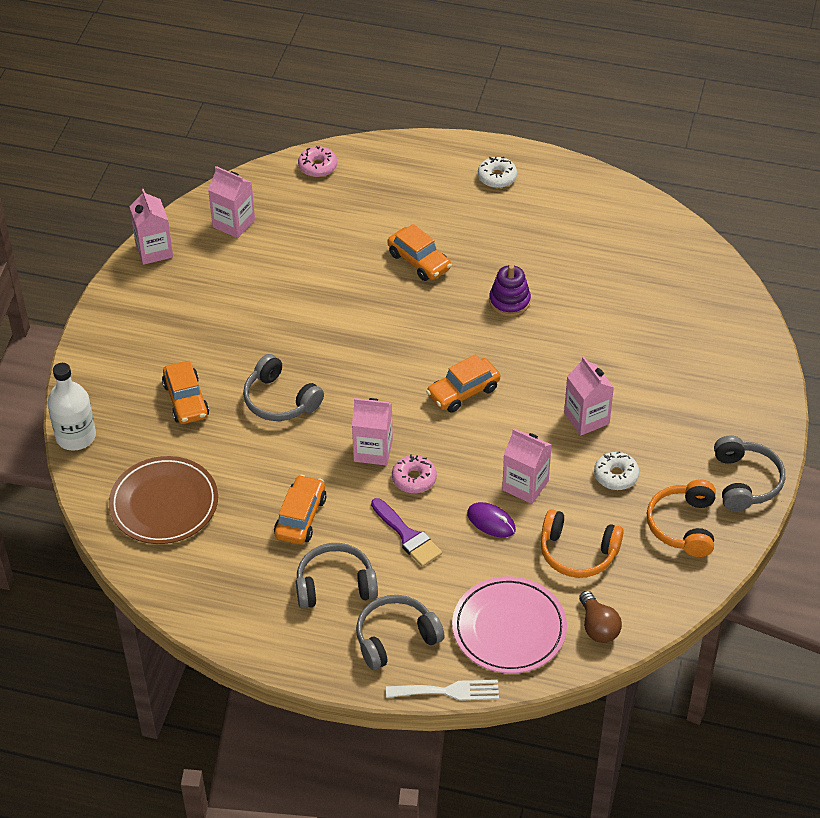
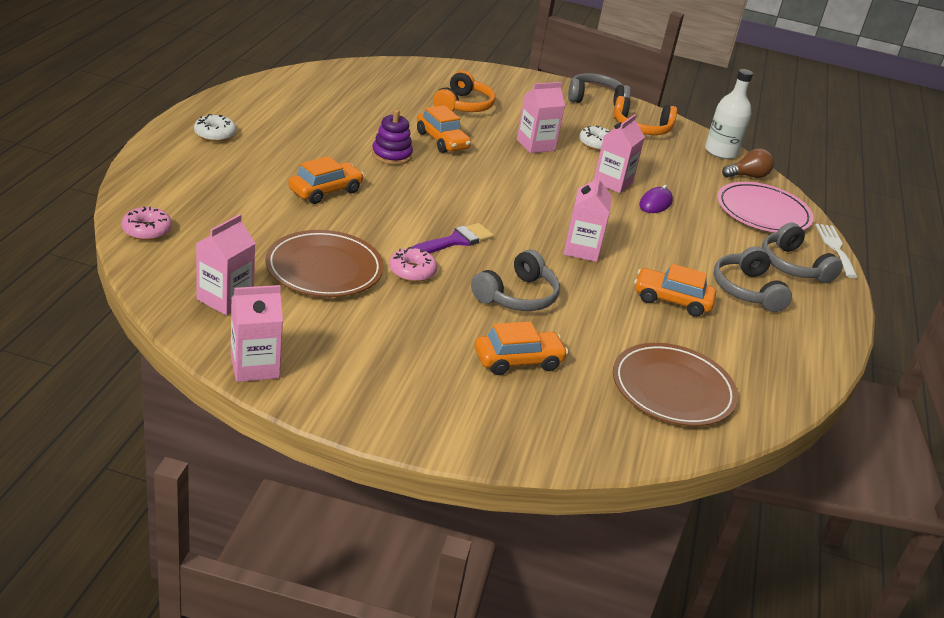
camera: 95 degrees left, 15 degrees down
white bottle [47,363,96,451] -> white bottle moved to [705,69,753,159]
purple brush [371,498,442,567] -> purple brush moved to [412,223,494,253]
pink donut [392,454,437,493] -> pink donut moved to [389,247,437,282]
orange car [426,354,500,412] -> orange car moved to [417,105,471,153]
orange headphones [541,509,624,578] -> orange headphones moved to [433,71,495,112]
none -> brown plate [265,230,384,297]

